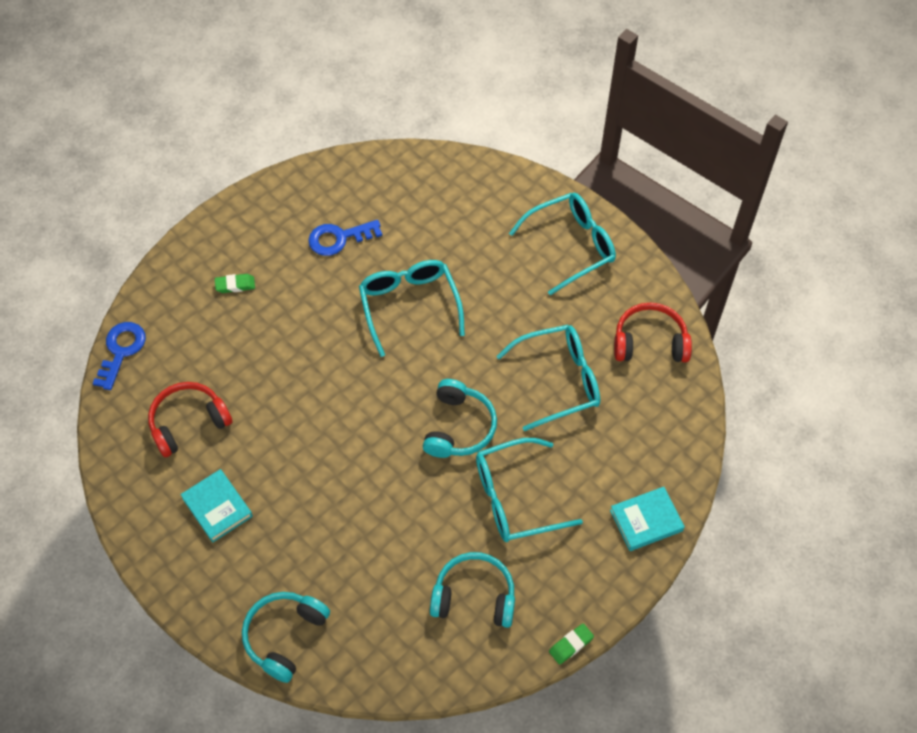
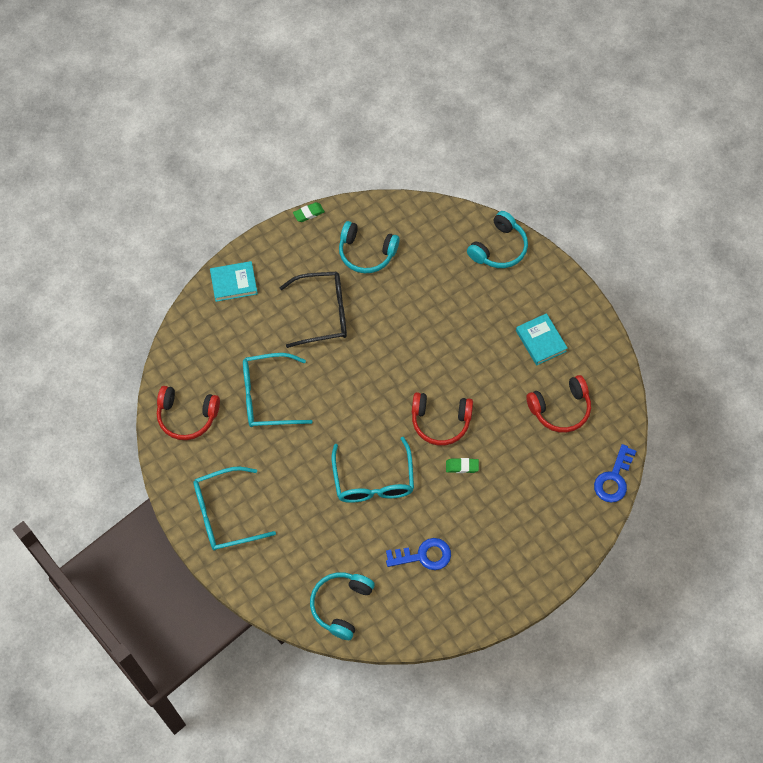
camera: 170 degrees left, 5 degrees up
green eraser [215,274,255,293] -> green eraser moved to [446,458,479,473]
turquoise headphones [423,379,497,458] -> turquoise headphones moved to [310,572,375,640]
turquoise glasses [476,438,583,542] -> black glasses [280,271,347,348]
none -> red headphones [412,392,473,446]

